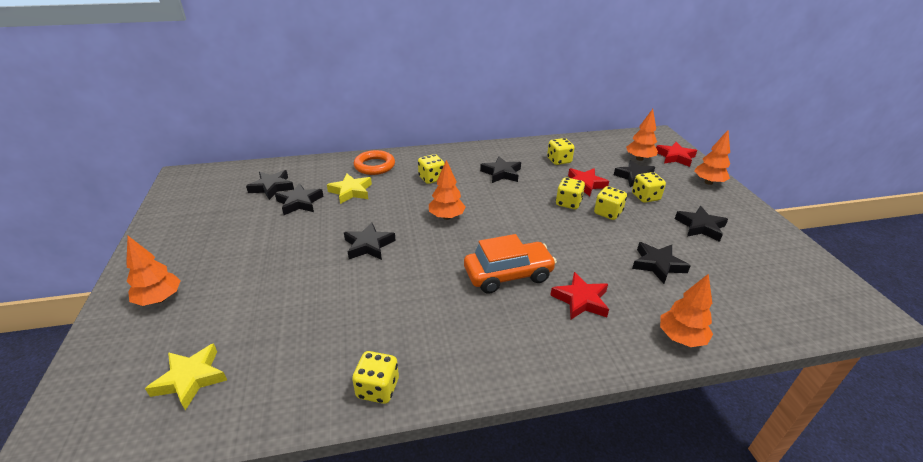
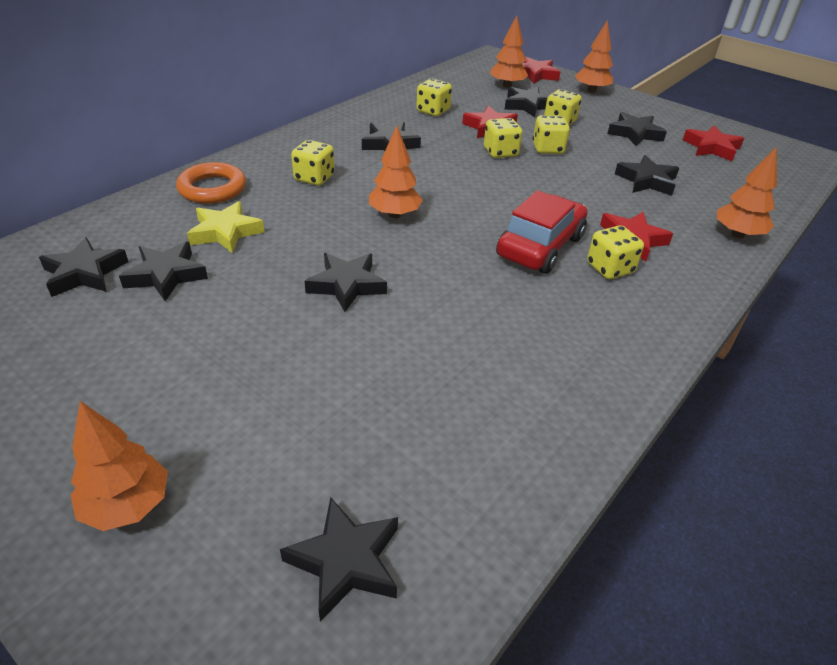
camera: 40 degrees left, 5 degrees up
yellow star [145,343,227,411] -> black star [280,497,398,622]
yellow dice [352,351,399,404] -> yellow dice moved to [587,225,644,279]
orange car [464,234,557,294] -> red car [496,190,587,274]
none -> red star [683,126,744,161]

